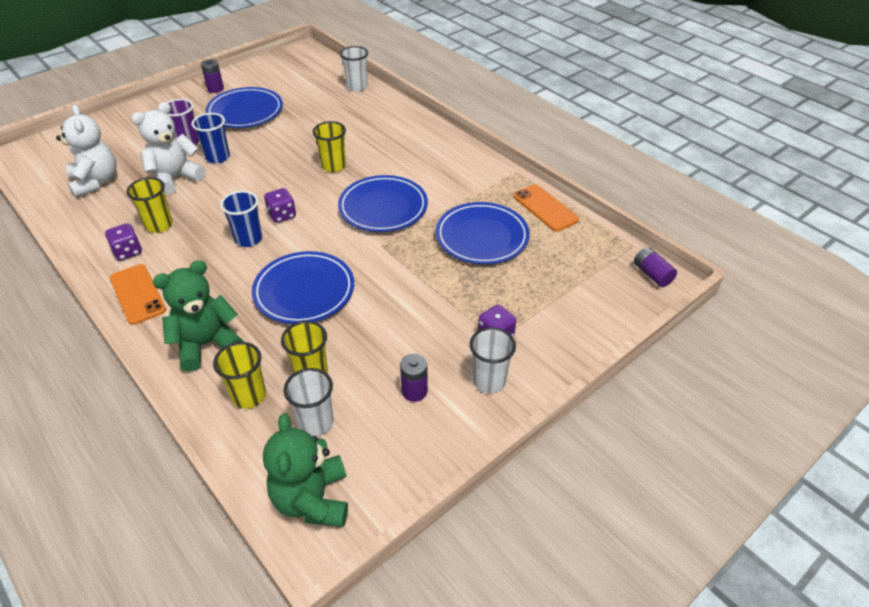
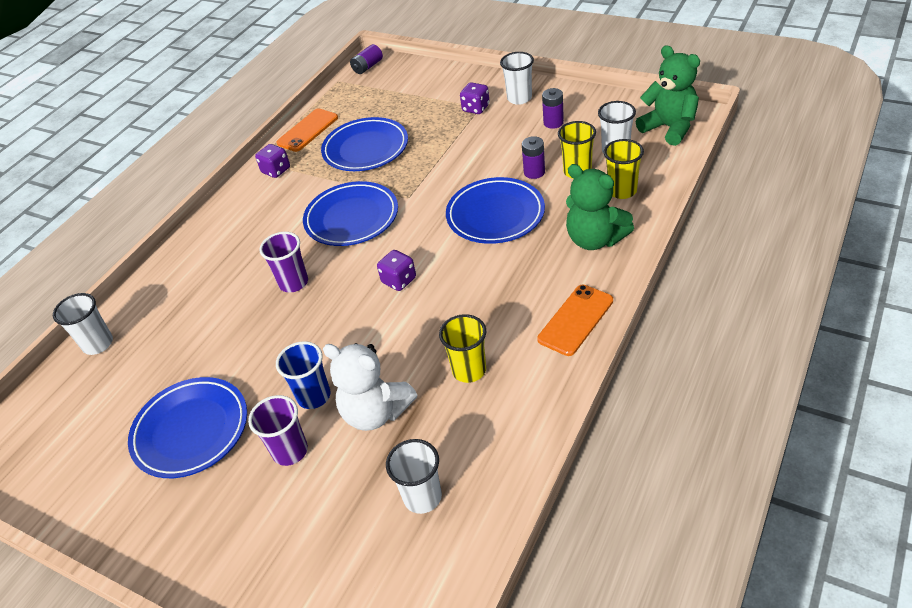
camera: 105 degrees left, 0 degrees up
white teddy bear [56,105,117,198] -> white cup [386,439,442,514]
purple dice [105,223,142,261] -> purple dice moved to [255,144,290,178]
purple battery [201,59,224,93] -> purple battery moved to [522,136,545,179]
blue cup [220,191,262,247] -> none
green teddy bear [263,413,348,527] -> green teddy bear turned 105 degrees counterclockwise [636,45,700,146]
yellow cup [313,121,346,173] -> purple cup [259,232,308,292]

